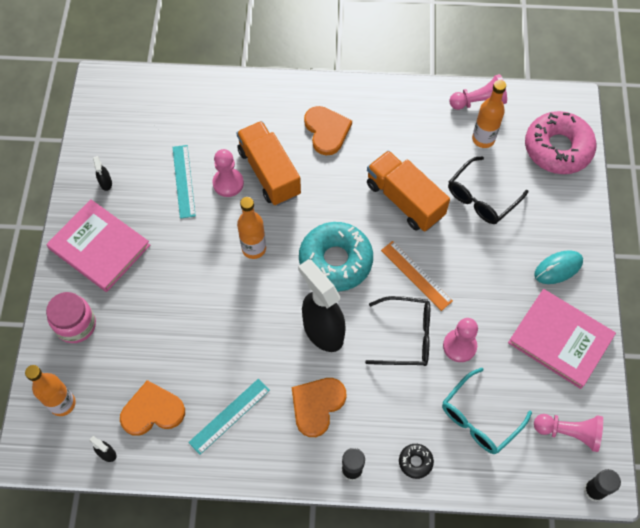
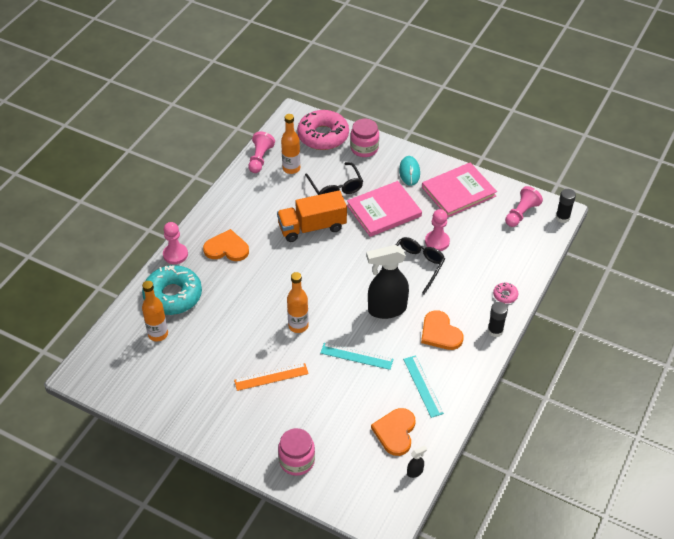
camera: 65 degrees left, 15 degrees down
orange bottle [25,365,76,416] -> orange bottle moved to [142,281,168,341]
pink book [46,199,150,292] -> pink book moved to [347,181,422,237]
black spray bottle [93,156,112,191] -> none
turquoise ruler [172,145,196,219] -> turquoise ruler moved to [320,343,394,370]
pink pawn [213,149,244,197] -> pink pawn moved to [163,222,188,264]
orange truck [236,121,301,206] -> none
turquoise donut [299,222,373,292] -> turquoise donut moved to [142,265,202,315]
orange ruler [381,241,453,311] -> orange ruler moved to [234,363,309,391]
black donut [399,444,434,479] -> pink donut [493,282,519,304]
turquoise glasses [442,368,532,454] -> none
none -> pink jar [350,119,379,157]

